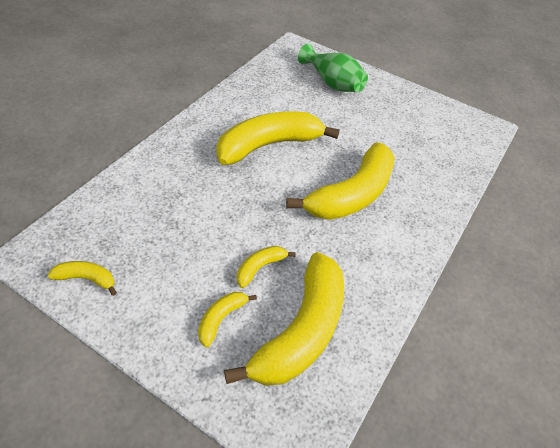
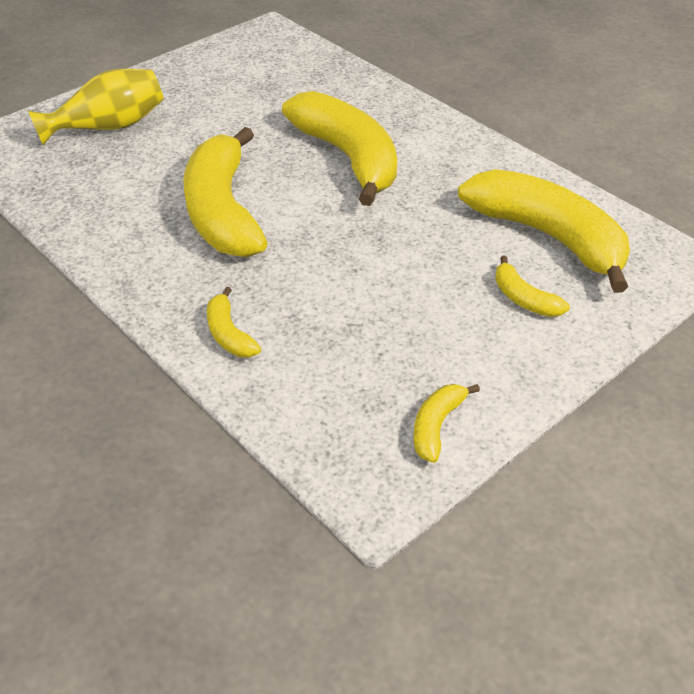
camera: 70 degrees left, 5 degrees down
yellow banana [237,246,296,288] -> yellow banana moved to [207,287,261,357]
green vase [298,44,368,92] -> yellow vase [28,69,164,145]

